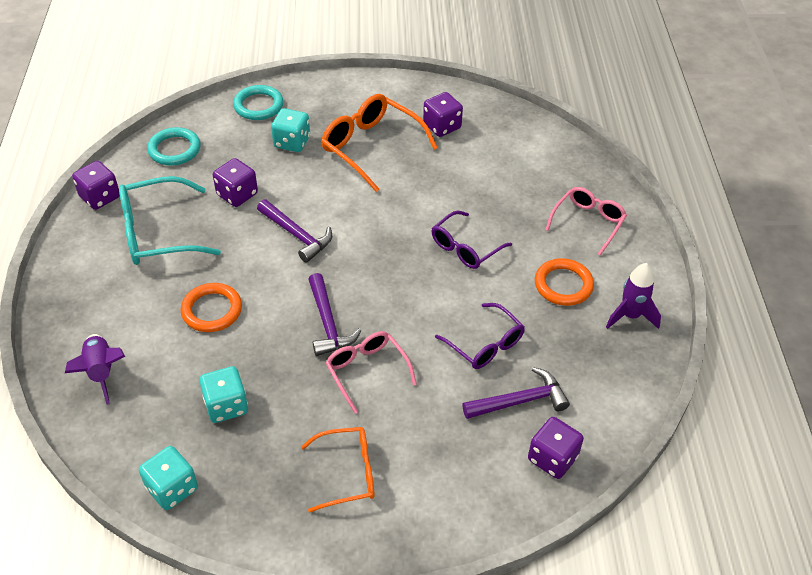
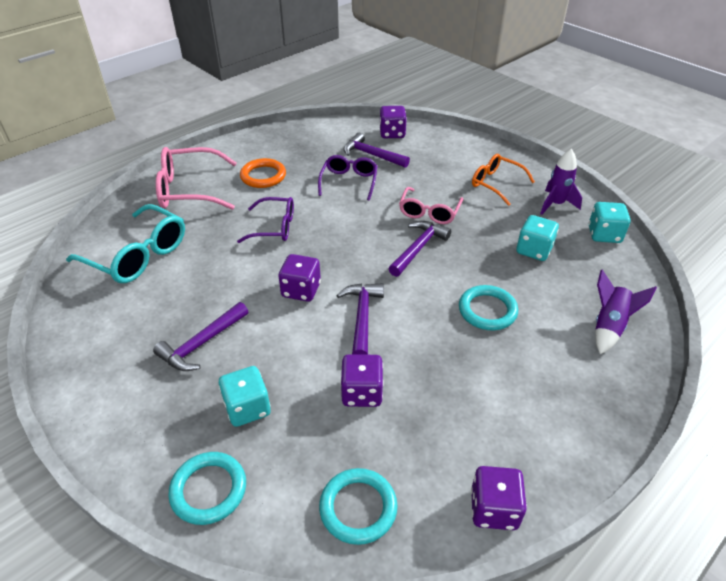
camera: 130 degrees left, 5 degrees down
turquoise glasses [119,176,221,265] -> turquoise glasses moved to [66,204,185,283]
orange ring [181,283,242,332] -> turquoise ring [459,285,518,330]
orange glasses [321,94,438,192] -> purple hammer [153,302,249,371]
purple dice [423,92,463,137] -> purple dice moved to [278,254,321,302]
pink glasses [545,187,627,256] -> pink glasses [156,147,237,210], size x1.55
purple rocket [606,263,661,329] -> purple rocket moved to [540,149,582,215]

